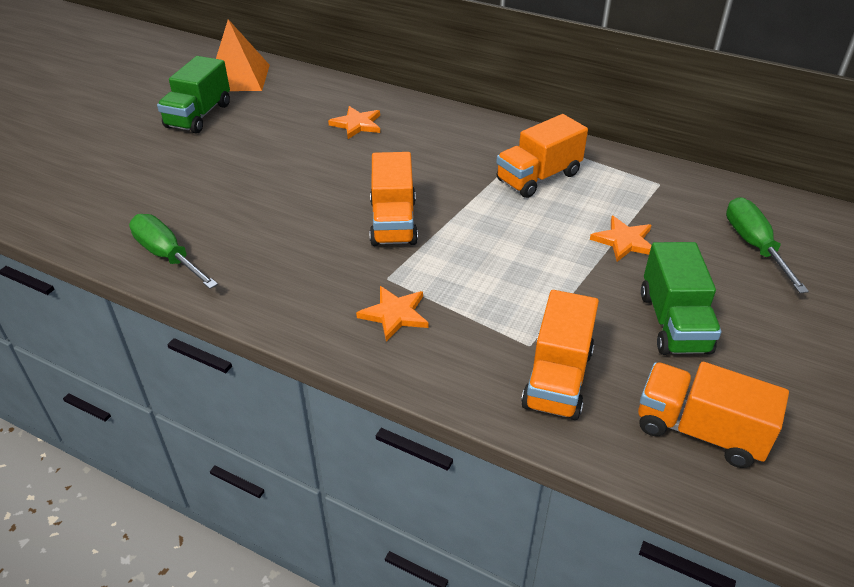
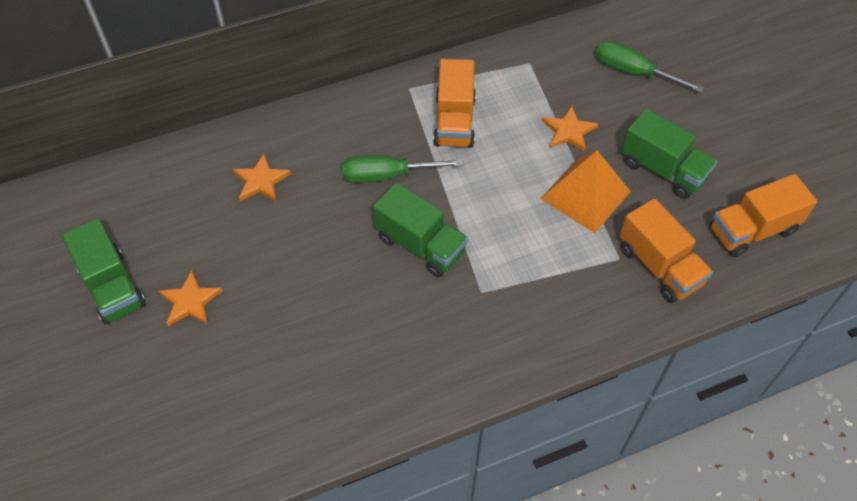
camera: 50 degrees left, 15 degrees up
green screwdriver [129,214,218,289] -> green screwdriver moved to [342,155,463,183]
orange pyramid [216,19,270,91] -> orange pyramid moved to [541,150,631,233]
orange star [356,286,429,342] -> orange star moved to [158,270,223,326]
orange truck [370,152,418,246] -> green truck [373,183,468,277]

